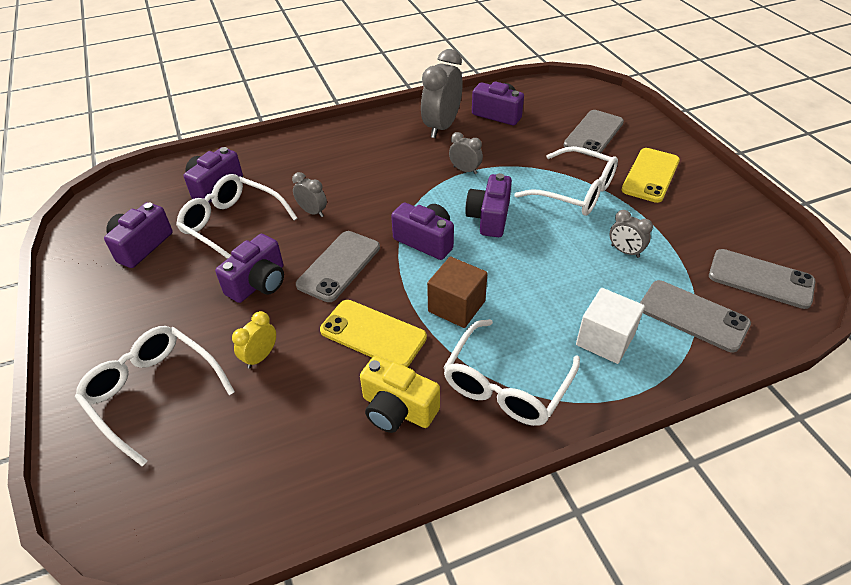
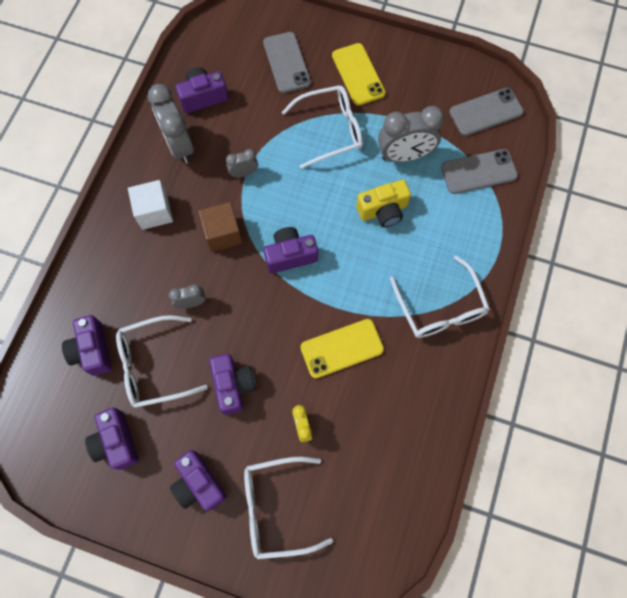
camera: 50 degrees left, 25 degrees up
grey phone [296,231,380,302] -> none
yellow camera [360,356,440,433] -> yellow camera moved to [356,180,411,228]
brown cube [427,256,488,328] -> brown cube moved to [199,202,242,252]
purple camera [465,173,512,237] -> purple camera moved to [170,450,227,511]
white cube [576,288,645,364] -> white cube moved to [128,180,173,230]
grey clock [609,210,653,258] -> grey clock [378,106,444,162], size x1.95

